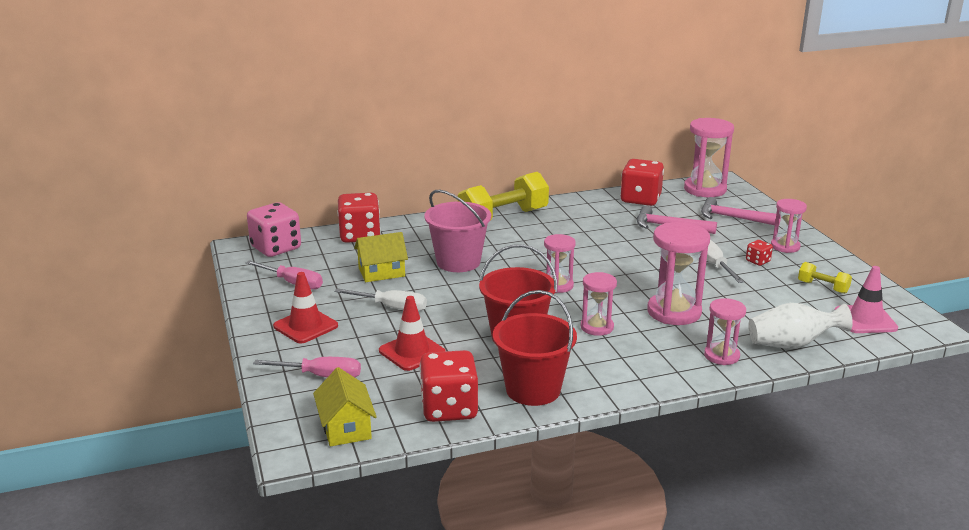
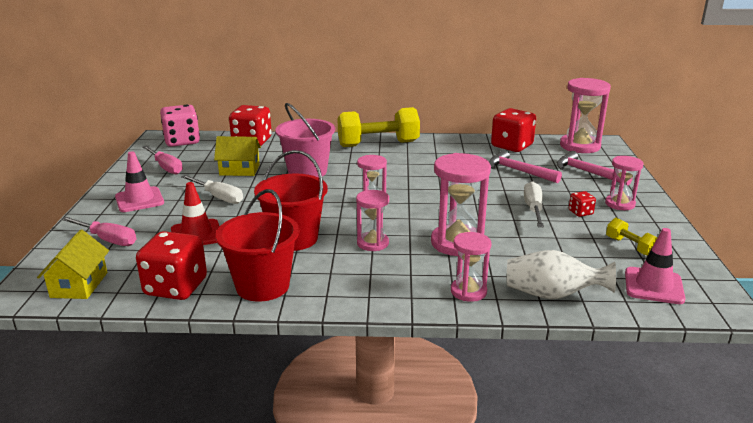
camera: 20 degrees right, 0 degrees up
red traffic cone [273,272,338,343] -> pink traffic cone [115,151,164,212]

